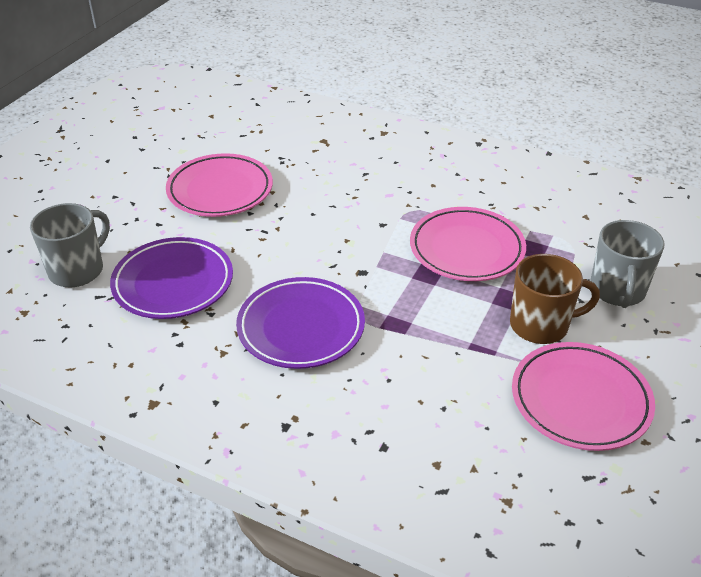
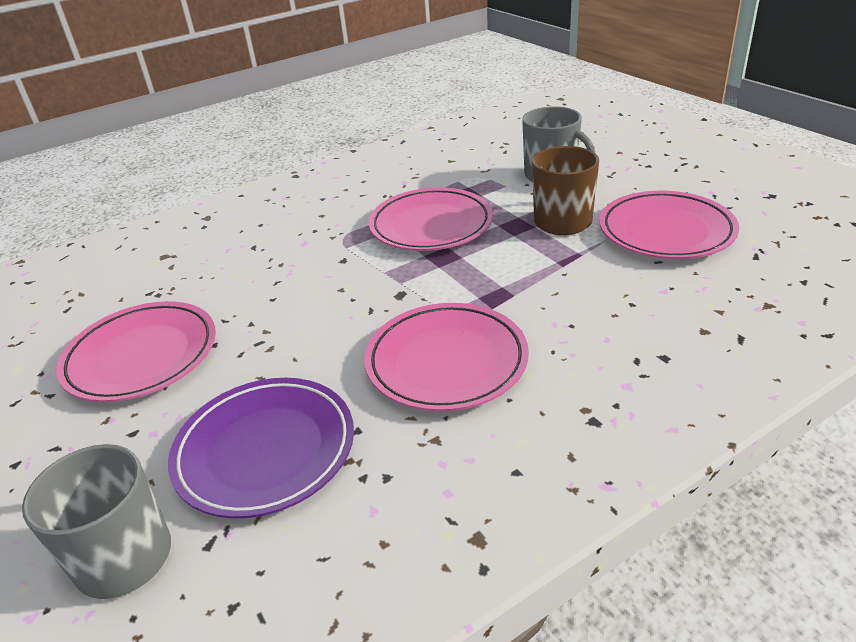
camera: 55 degrees left, 5 degrees down
purple plate [236,277,365,369] -> pink plate [364,303,529,411]

